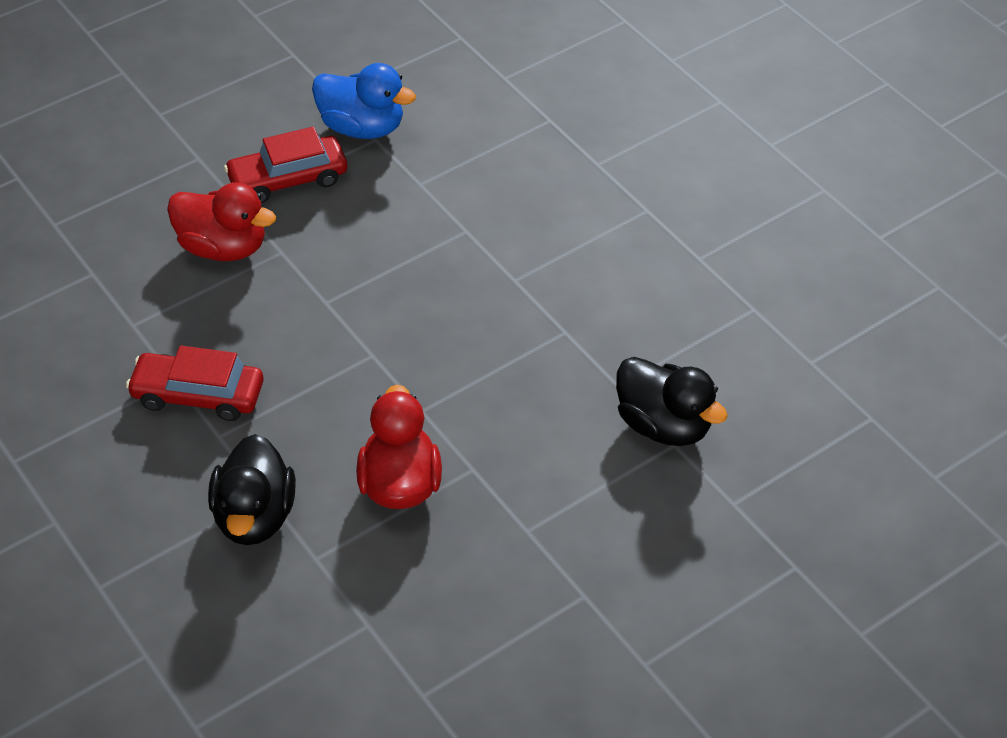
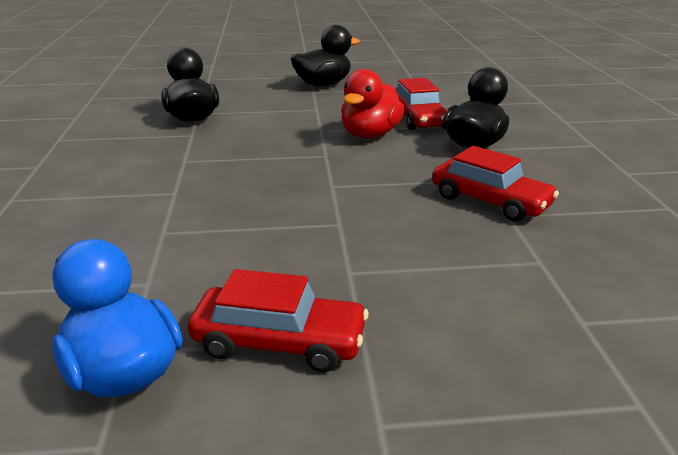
camera: 150 degrees left, 20 degrees down
red duck [167,182,276,261] -> none
none -> black duck [291,25,360,86]
none -> red car [395,78,447,130]

